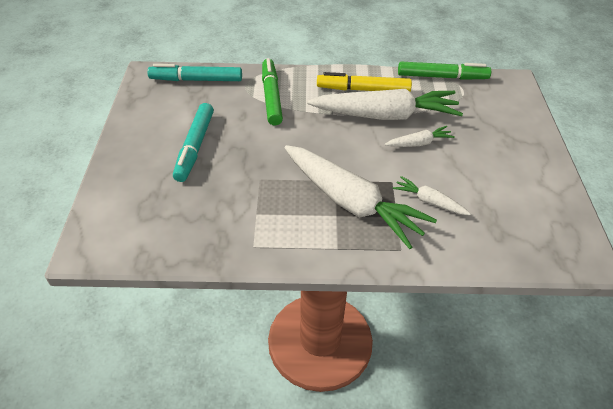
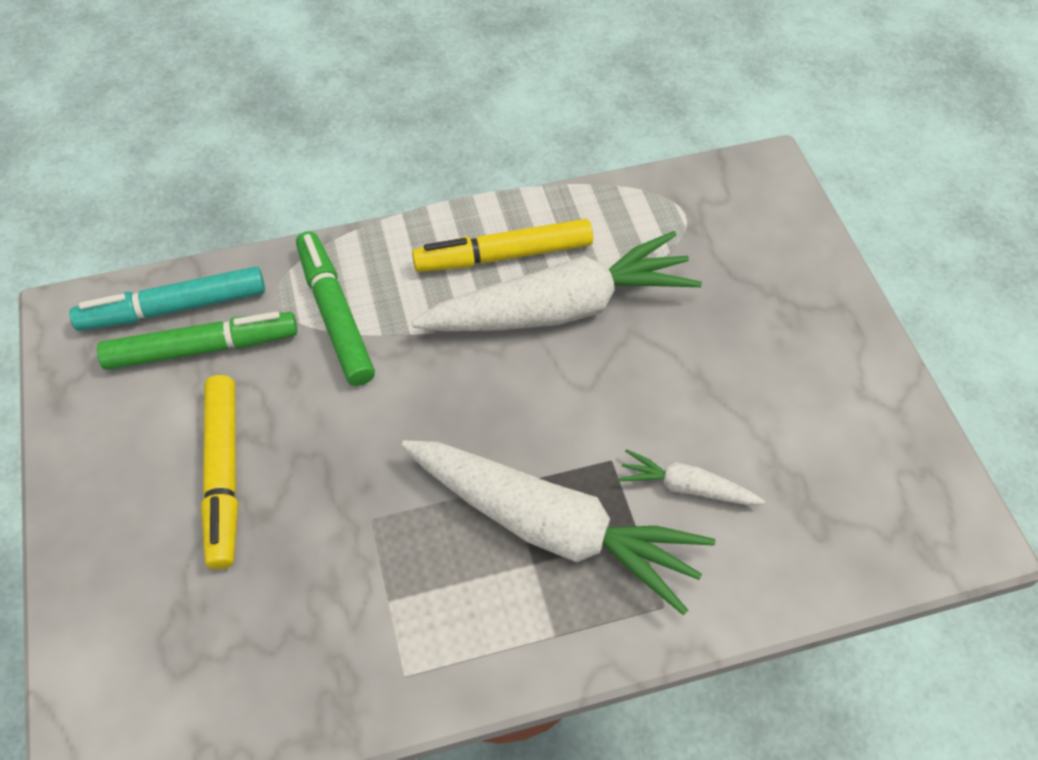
camera: 15 degrees left, 10 degrees up
turquoise marker [173,103,214,182] -> yellow marker [201,375,238,570]
white carrot [385,126,455,147] -> none
green marker [398,62,491,80] -> green marker moved to [97,312,297,370]

